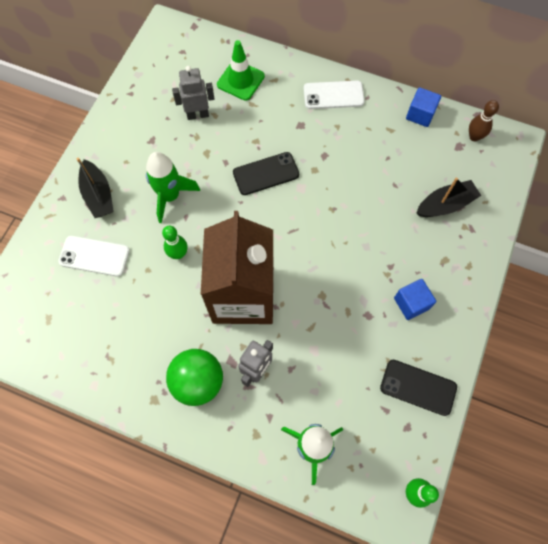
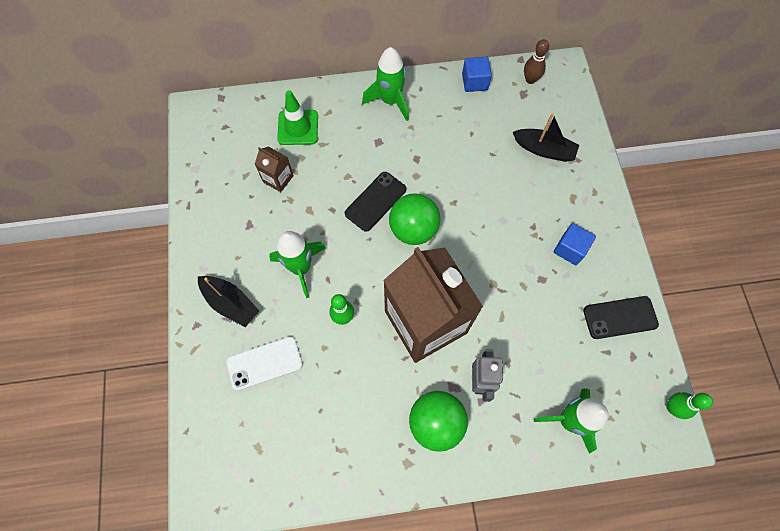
camera: 30 degrees left, 0 degrees up
grey robot [172,66,214,120] -> brown carton [255,146,294,192]
white phone [304,81,365,109] -> green rocket [362,47,409,121]
black boat [416,178,481,217] -> black boat turned 75 degrees clockwise [513,113,579,162]
none -> green ball [389,193,440,245]

